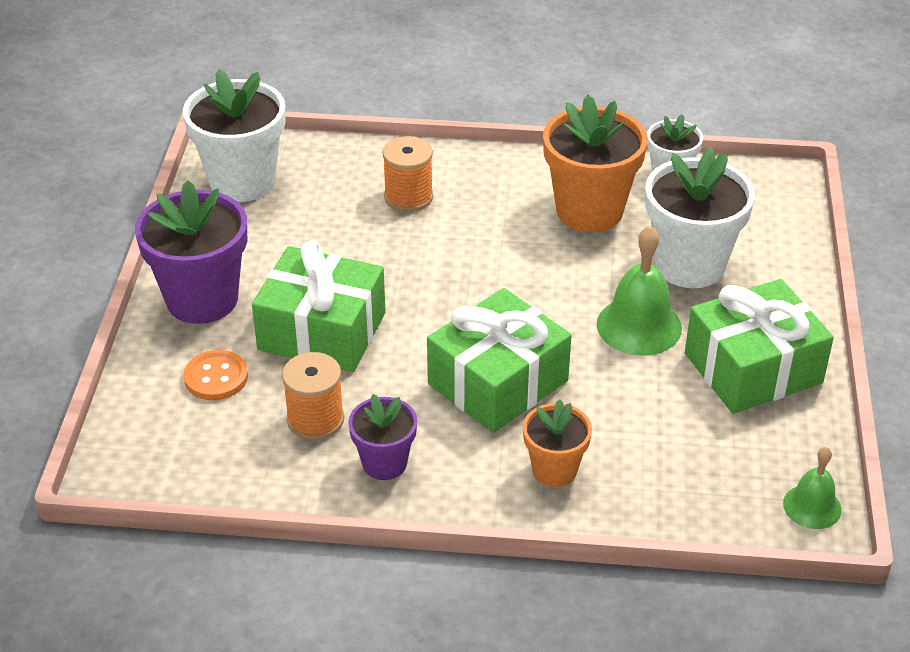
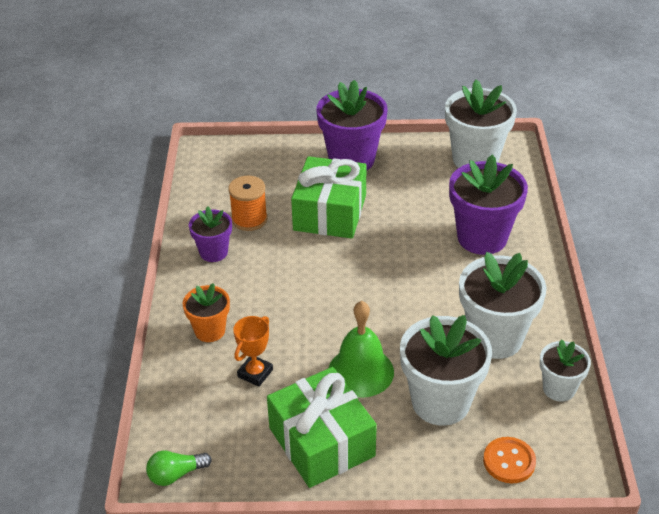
camera: 85 degrees right, 0 degrees up
orange button [184,350,248,400] -> orange button moved to [483,437,536,483]
orange spool [382,136,433,212] -> purple flower pot [449,155,528,255]
green gift [427,288,571,433] -> none
orange flower pot [543,95,648,232] -> white flower pot [459,252,547,359]
green bell [783,447,842,529] -> green light bulb [146,450,212,486]
none -> orange trophy [233,316,273,387]

